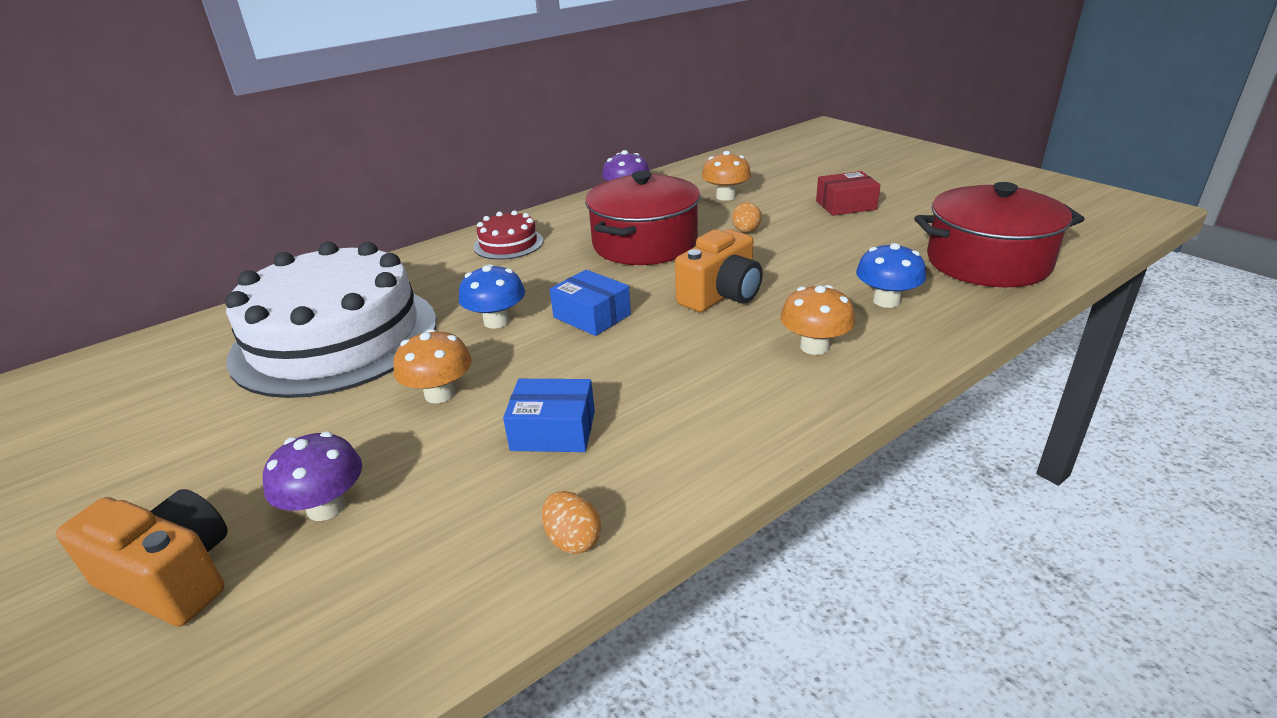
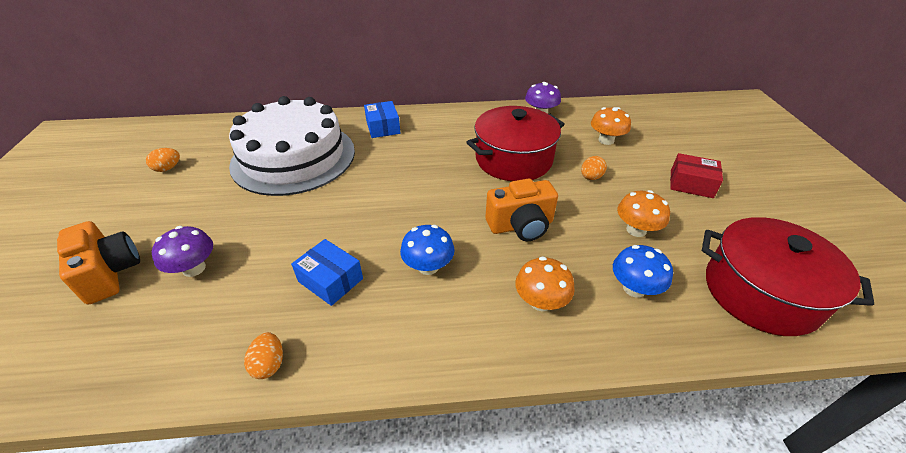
camera: 30 degrees right, 10 degrees up
orange mushroom [394,329,472,403] -> orange mushroom moved to [617,190,670,237]
blue mushroom [459,264,525,328] -> blue mushroom moved to [400,225,455,275]
red cake [474,210,543,260] -> none
blue box [550,270,631,336] -> blue box moved to [364,101,400,138]
none -> orange egg [146,148,180,172]

